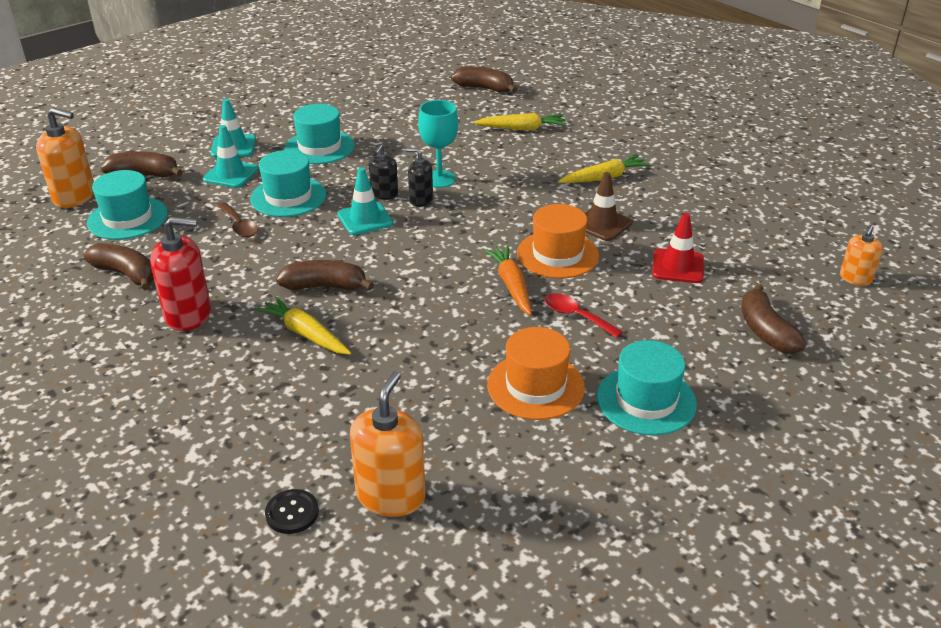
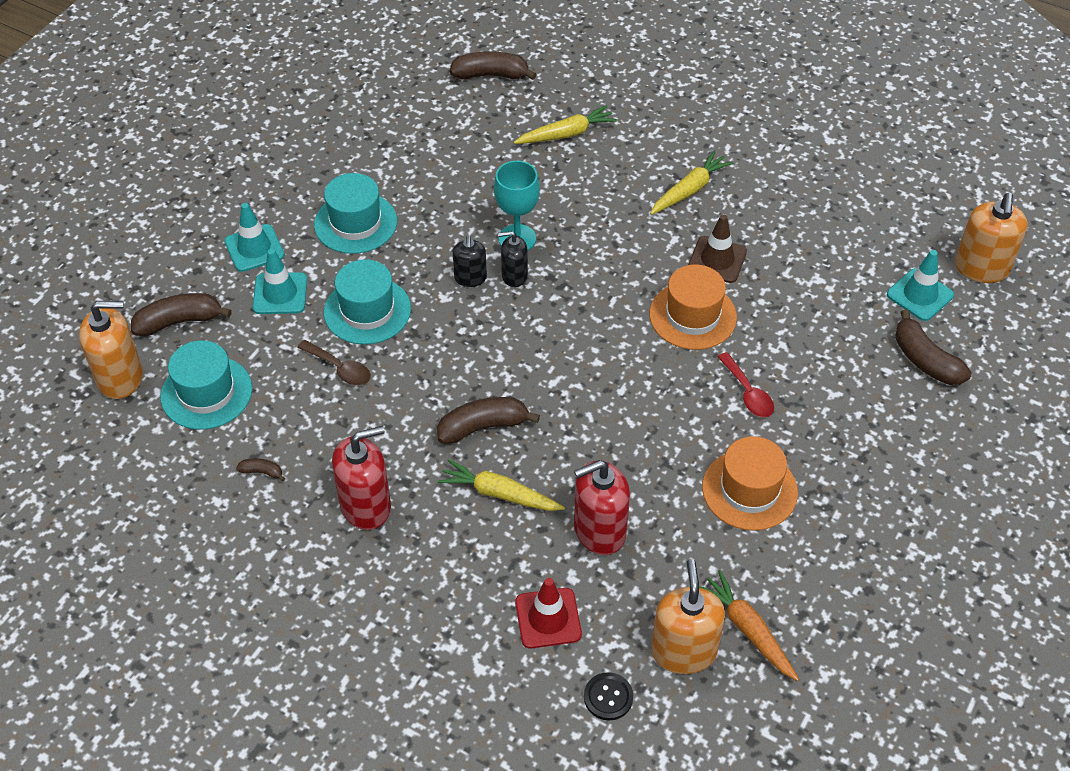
camera: 20 degrees left, 15 degrees up
brown banana [83,243,154,290] -> brown banana [236,458,285,482], size x0.48
turquoise traffic cone [338,167,393,235] -> turquoise traffic cone moved to [887,250,954,321]
orange carrot [484,245,532,315] -> orange carrot moved to [699,570,799,681]
red spoon [545,293,623,338] -> red spoon turned 135 degrees counterclockwise [718,352,774,417]
turquoise hat [597,340,697,435] -> none
red traffic cone [652,213,704,283] -> red traffic cone moved to [515,578,582,649]
orange soap dispenser [840,225,883,286] -> orange soap dispenser [955,193,1028,283], size x1.70
none -> red soap dispenser [574,460,630,555]

